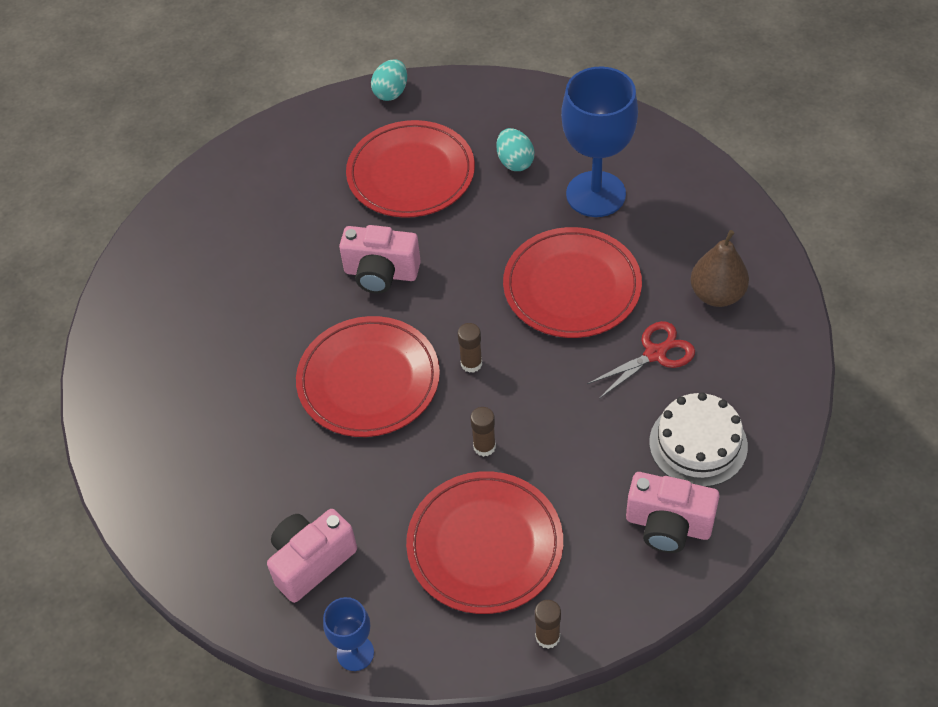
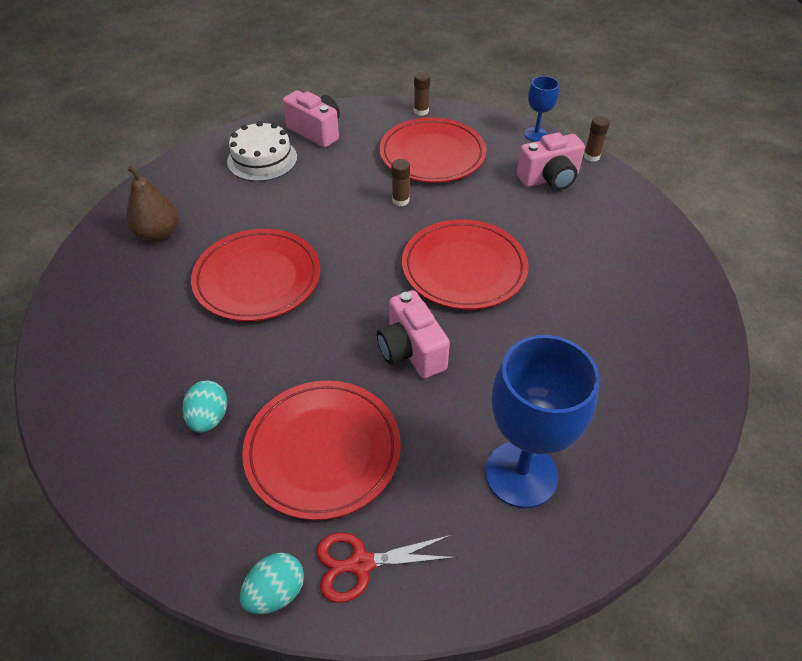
camera: 160 degrees left, 5 degrees down
pink camera [339,225,421,294] -> pink camera turned 150 degrees counterclockwise [377,290,450,378]
brown glue stick [458,323,482,373] -> brown glue stick moved to [584,116,610,162]
blue goblet [561,66,638,217] -> blue goblet moved to [485,335,599,508]
red scissors [587,321,695,399] -> red scissors moved to [316,533,457,603]

